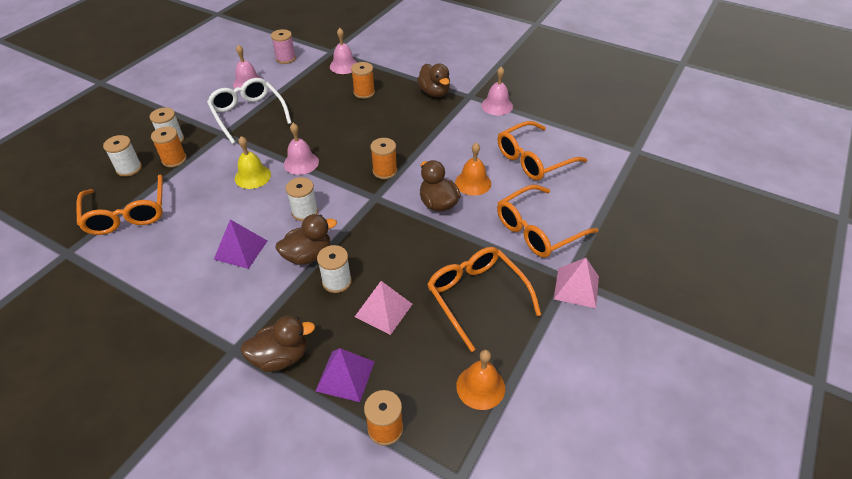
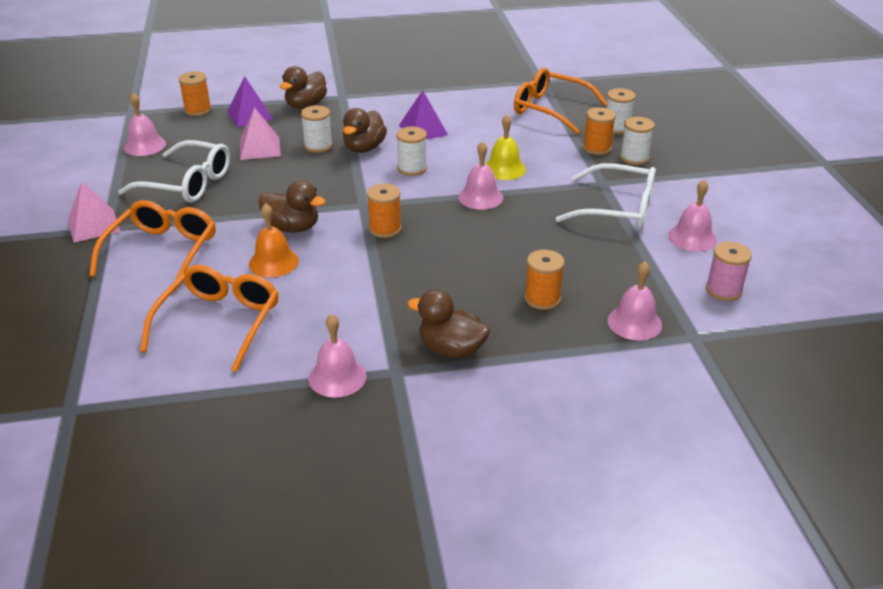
camera: 140 degrees right, 10 degrees down
orange glasses [427,247,541,352] -> white glasses [118,140,230,203]
orange bell [456,350,505,410] -> pink bell [124,93,166,156]

